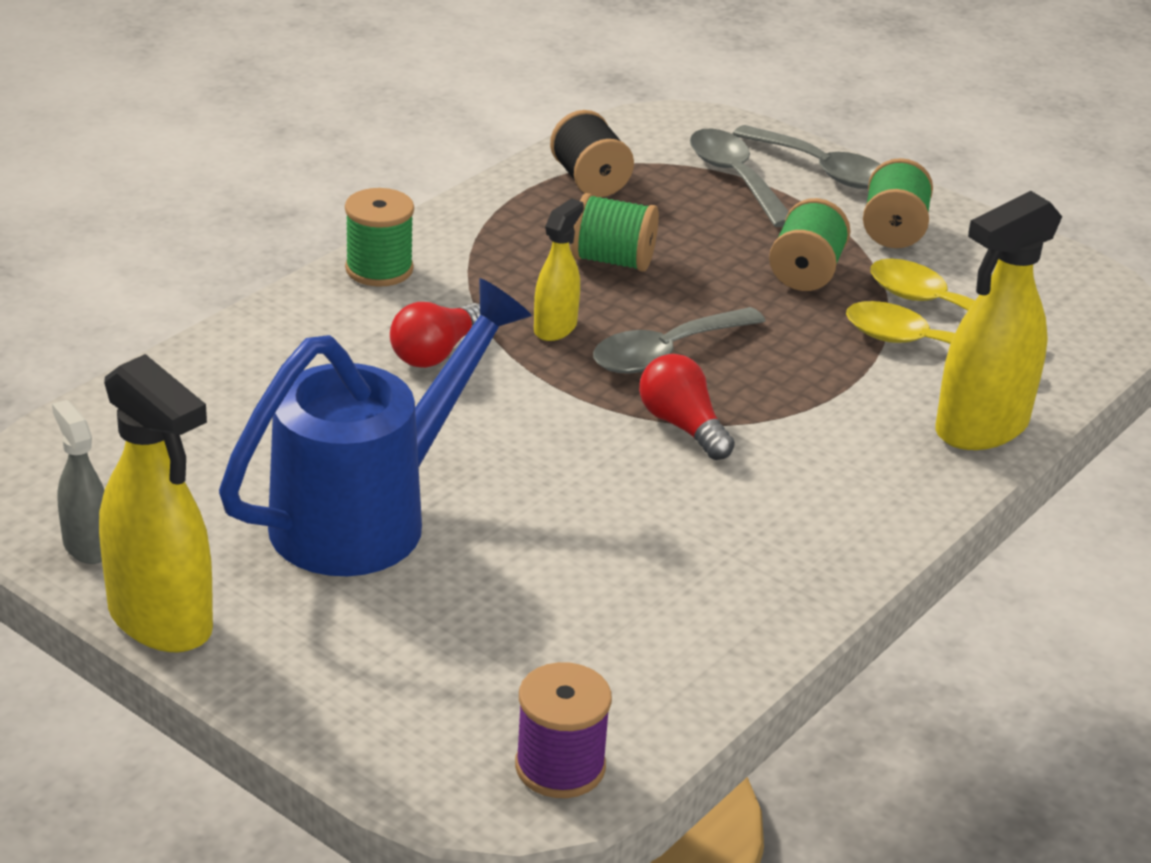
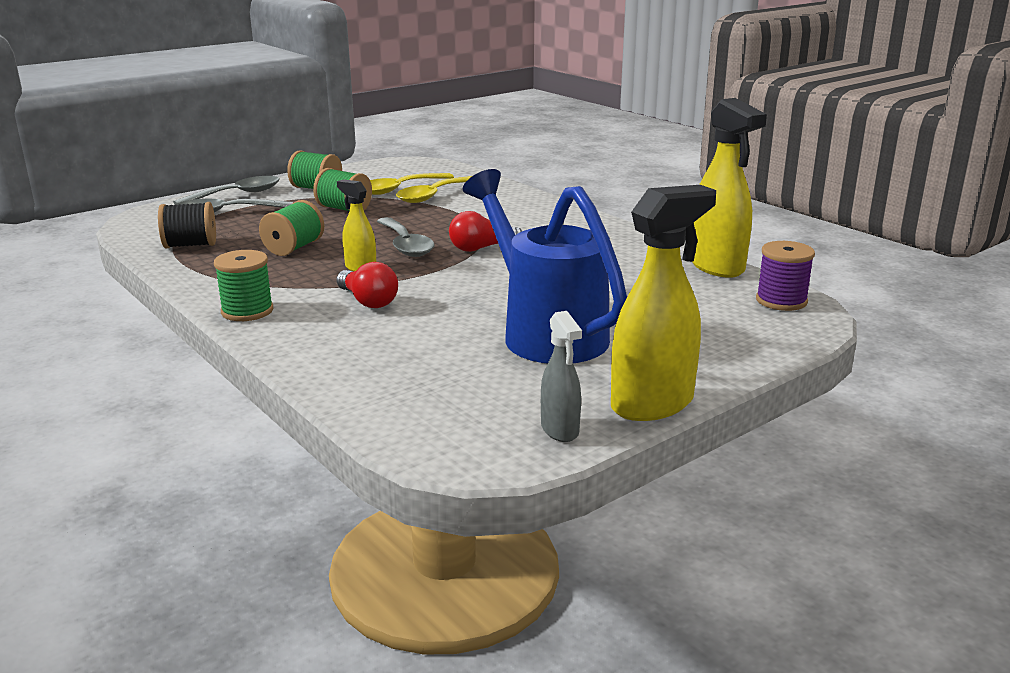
camera: 75 degrees left, 10 degrees down
grey spray bottle [52,400,105,564] -> grey spray bottle turned 90 degrees counterclockwise [541,311,582,442]
yellow spray bottle [935,191,1062,450] -> yellow spray bottle moved to [692,98,767,278]

